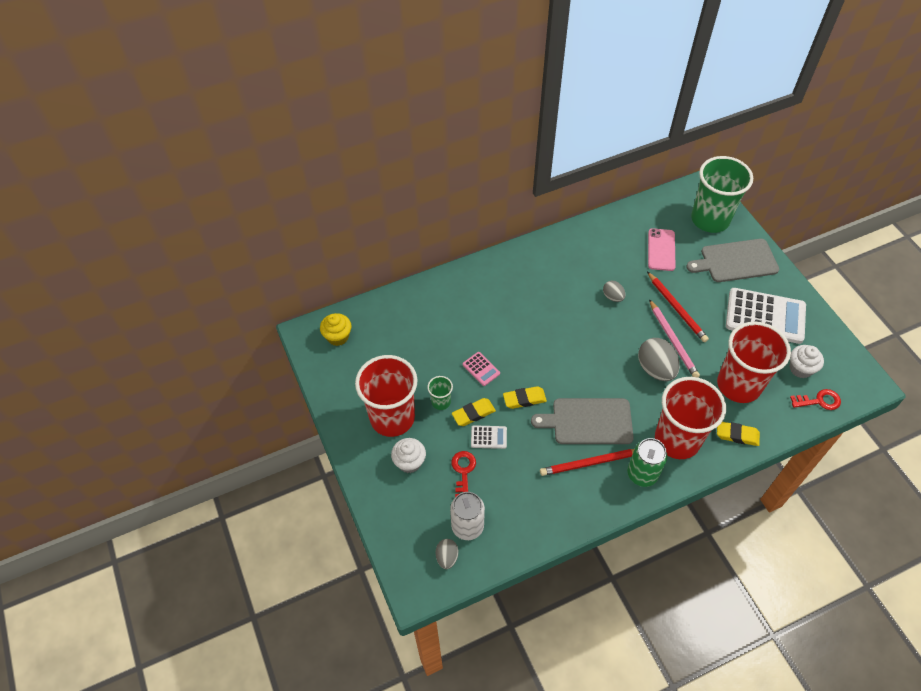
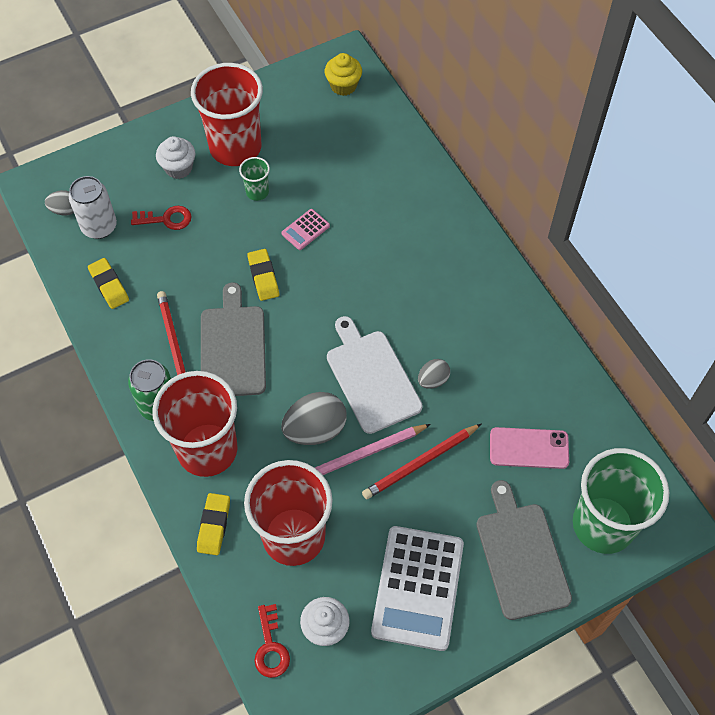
camera: 85 degrees right, 5 degrees up
yellow eraser [452,398,496,426] -> yellow eraser moved to [88,258,129,309]
white calculator [471,425,507,449] -> none
none -> white cutting board [327,316,423,434]

